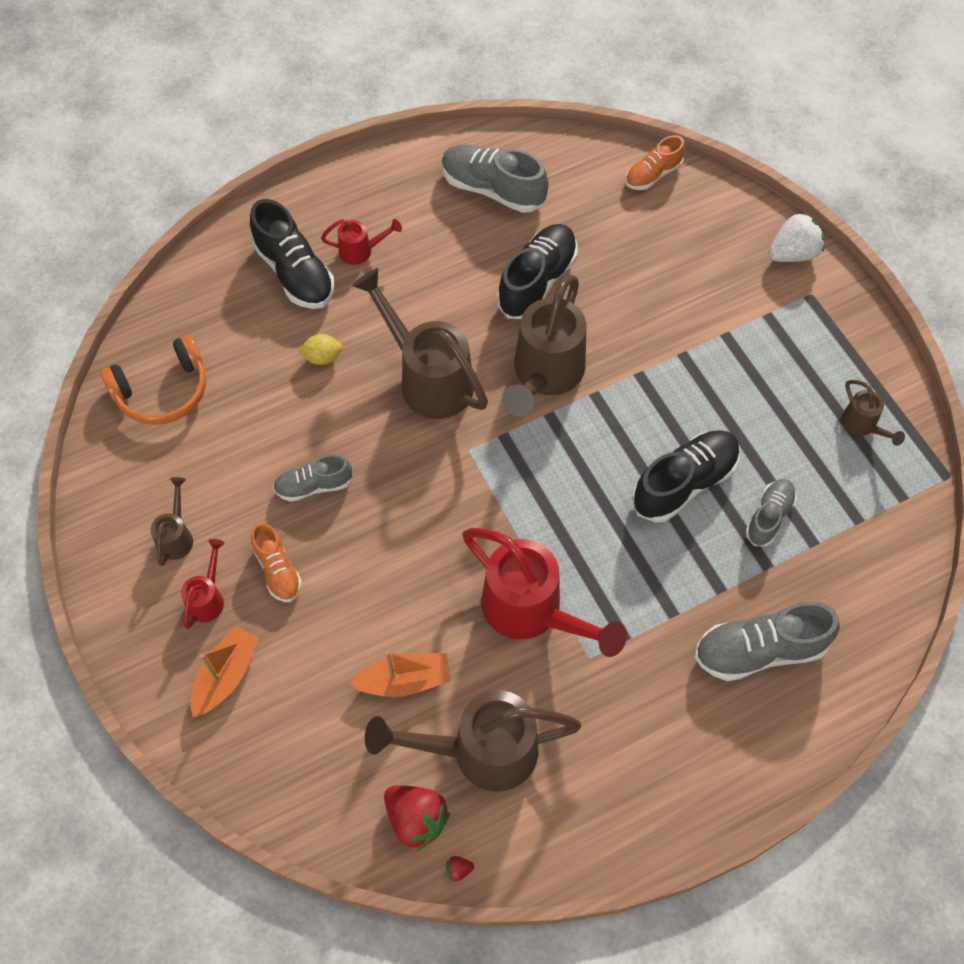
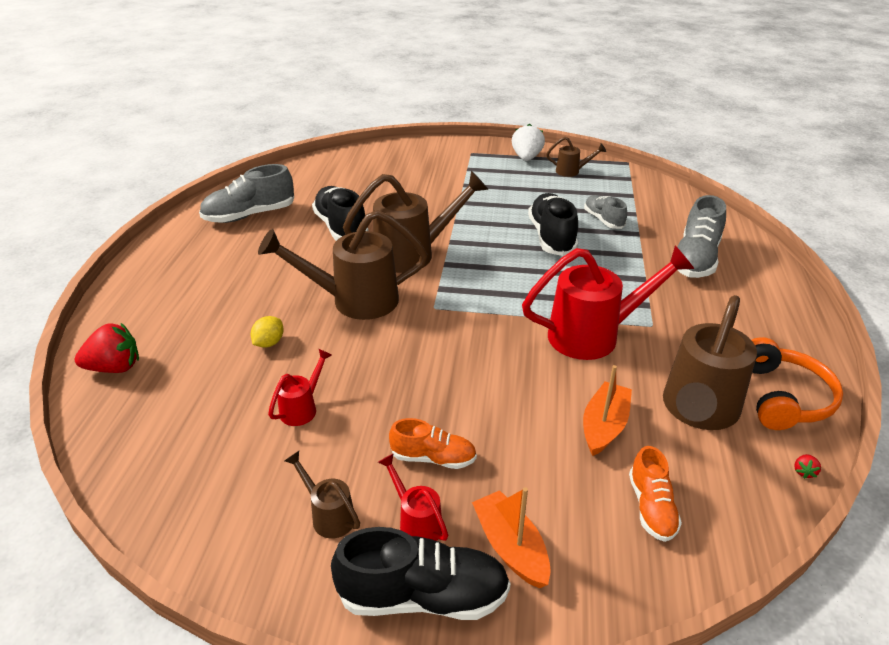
camera: 55 degrees left, 25 degrees down
orange headphones [101,335,206,425] -> orange headphones moved to [752,337,843,430]
black shoe [250,199,334,309] -> black shoe moved to [331,527,511,620]
grey shoe [273,454,353,502] -> none
red watering can [321,219,402,265] -> red watering can moved to [268,349,332,426]
red strawberry [384,785,450,851] -> red strawberry moved to [75,323,139,373]
brown watering can [502,275,586,417] -> brown watering can turned 75 degrees counterclockwise [343,171,489,273]
orange shoe [625,135,685,190] -> orange shoe moved to [629,446,682,542]
white strawberry [768,211,825,262] -> white strawberry moved to [512,124,545,161]

